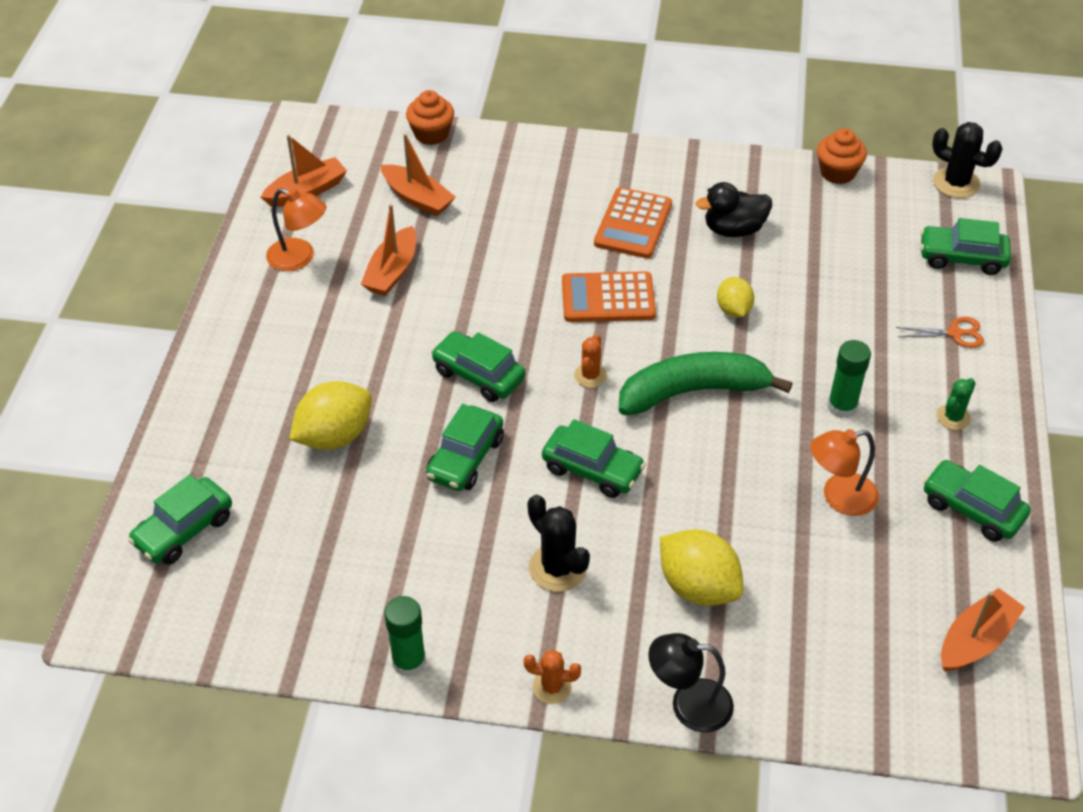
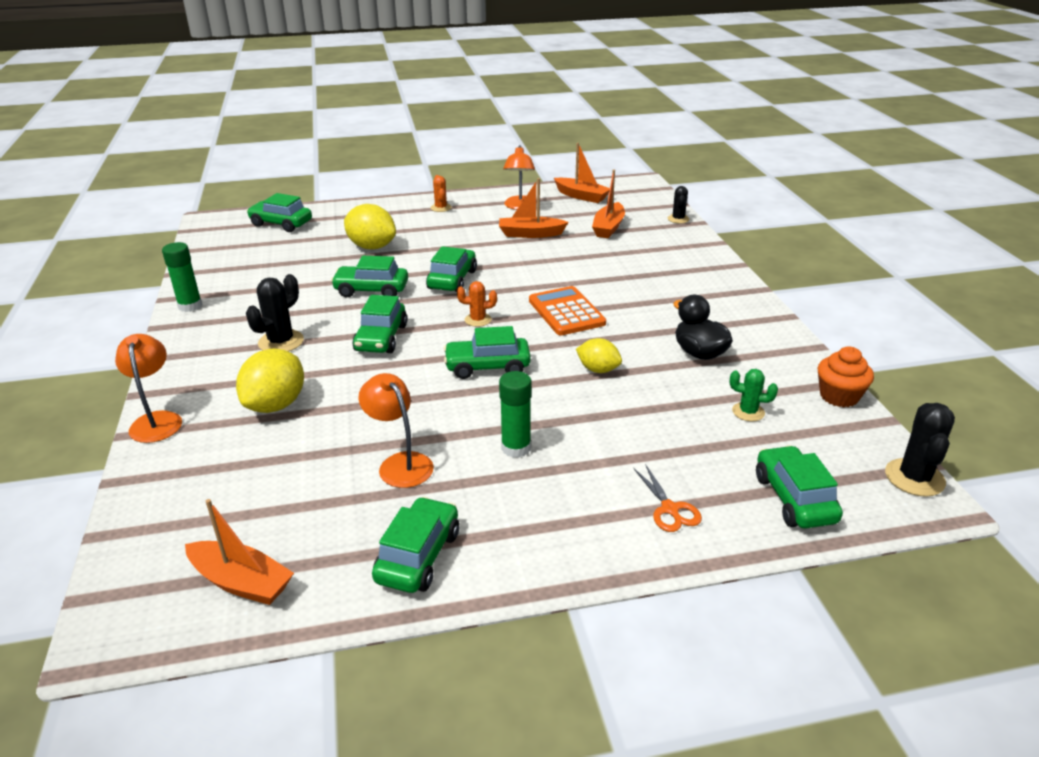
camera: 70 degrees right, 15 degrees down
orange cupcake [406,90,454,145] -> black cactus [668,186,689,224]
orange cactus [524,650,581,704] -> orange cactus moved to [431,175,452,212]
orange calculator [594,187,672,259] -> none
green banana [619,352,793,415] -> green car [444,326,531,379]
black lamp [648,633,734,733] -> orange lamp [115,334,182,443]
yellow lemon [717,277,754,317] -> yellow lemon turned 60 degrees clockwise [576,338,622,373]
green cactus [936,378,976,430] -> green cactus moved to [730,369,778,421]

